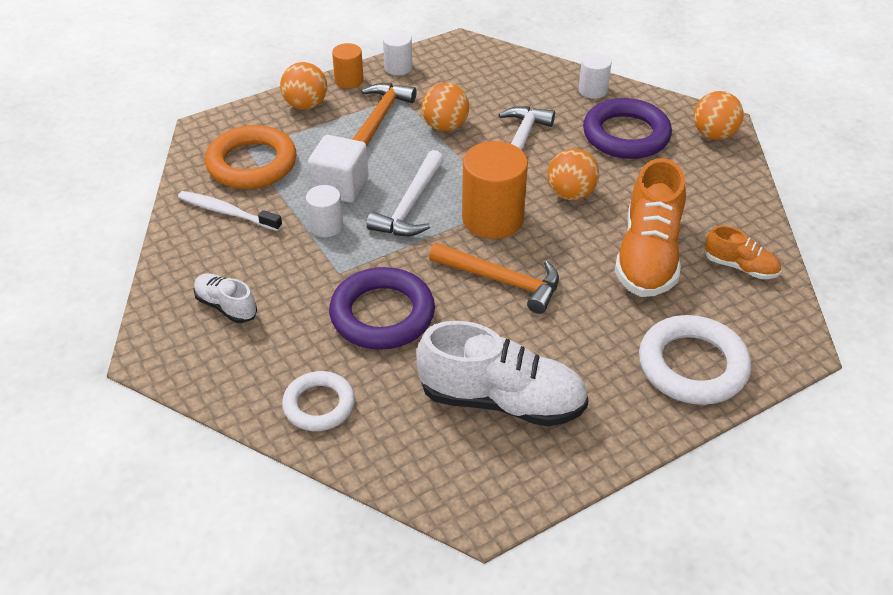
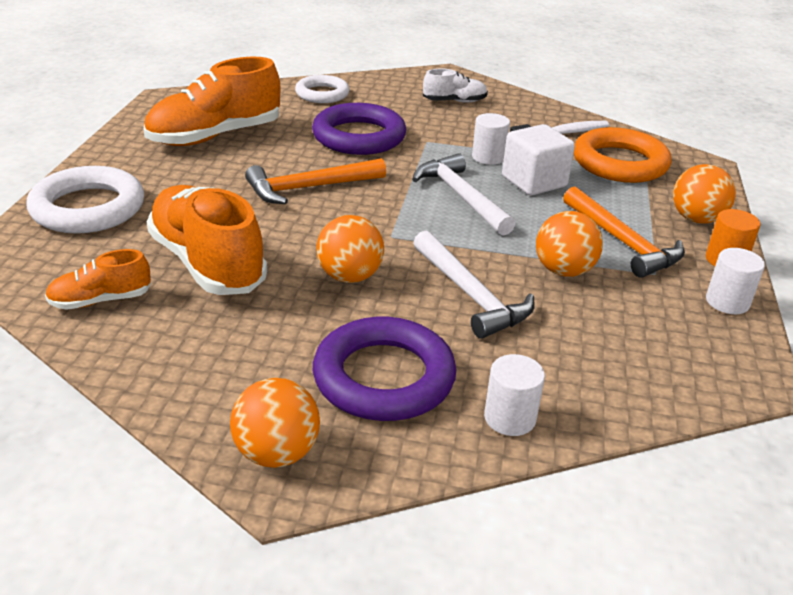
camera: 130 degrees right, 10 degrees down
white shoe [417,321,589,427] -> orange shoe [144,57,280,146]
orange cylinder [462,141,528,239] -> none

